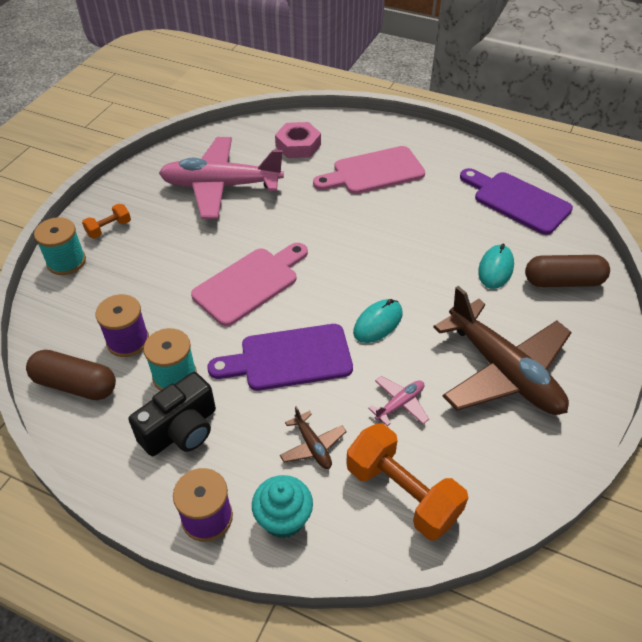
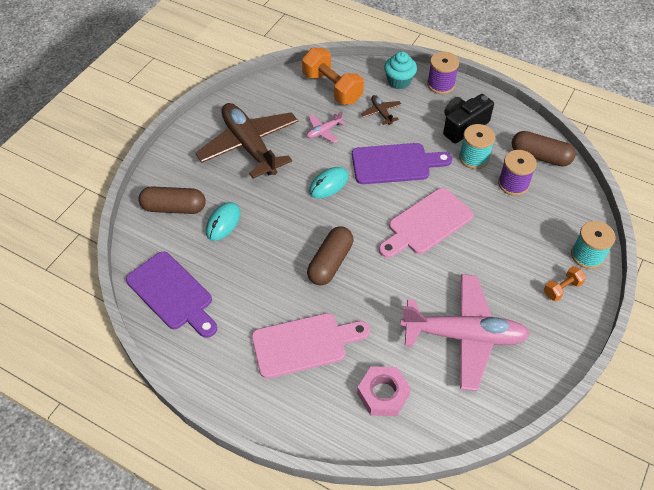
camera: 175 degrees left, 5 degrees up
none -> brown capsule [307,227,353,285]

